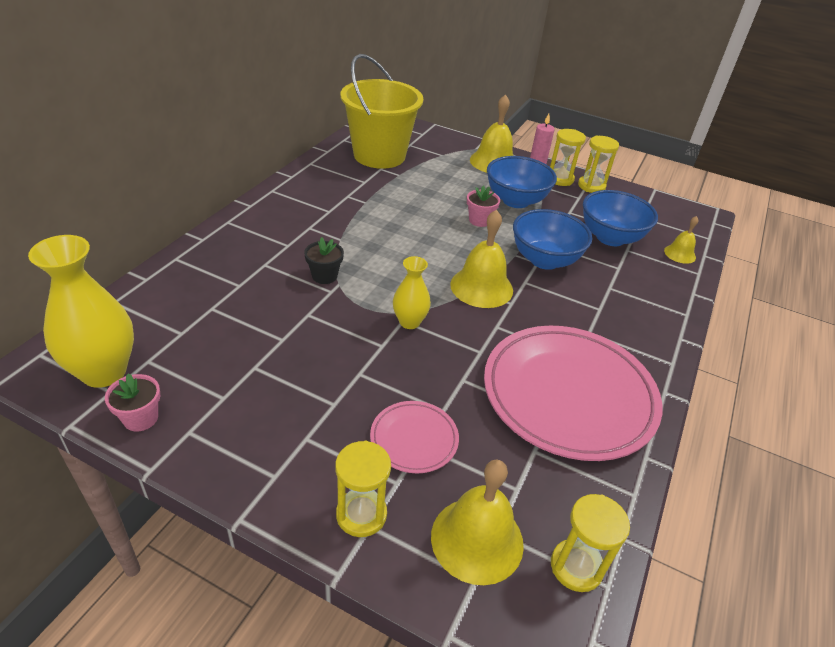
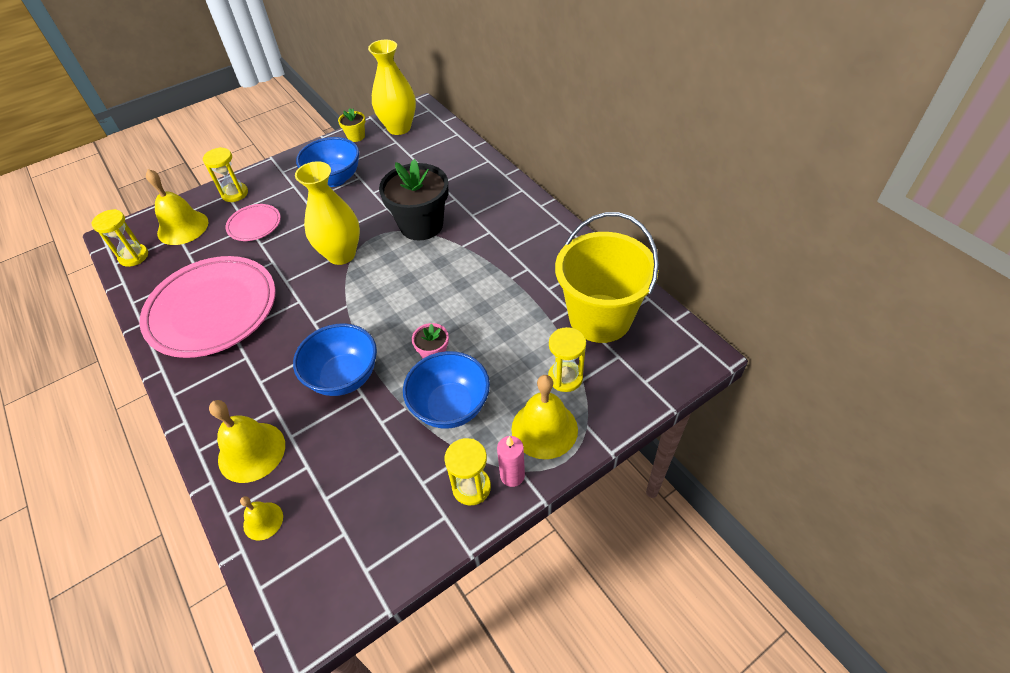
camera: 125 degrees right, 10 degrees up
pink flower pot [105,373,161,432] -> yellow flower pot [338,108,365,142]
black flower pot [304,237,344,284] -> black flower pot [379,159,448,241], size x2.16
yellow vase [393,256,431,329] -> yellow vase [295,161,360,265], size x1.78
yellow bell [450,209,513,308] -> yellow bell moved to [209,400,285,483]
yellow hourglass [578,135,619,193] -> yellow hourglass moved to [548,327,586,392]
blue bowl [583,190,658,246] -> blue bowl moved to [296,137,359,187]

